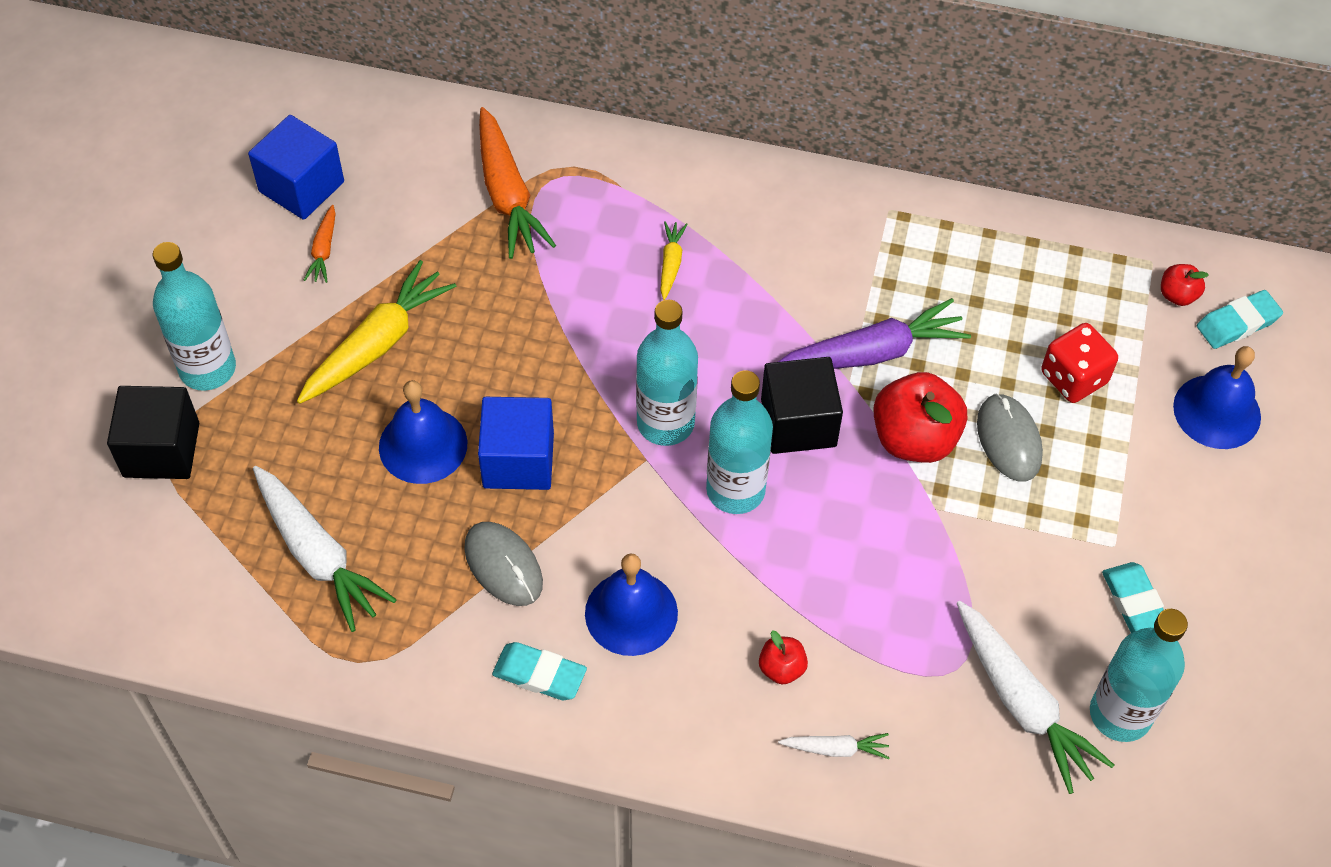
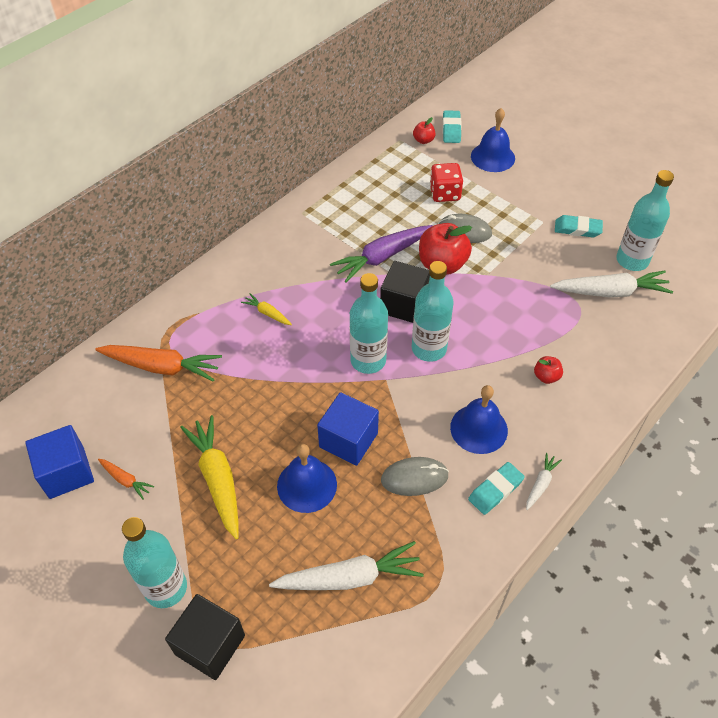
camera: 60 degrees left, 5 degrees down
purple carrot [778,298,971,369] -> purple carrot turned 135 degrees counterclockwise [330,225,432,283]
white carrot [778,733,890,759] -> white carrot moved to [526,453,562,510]

